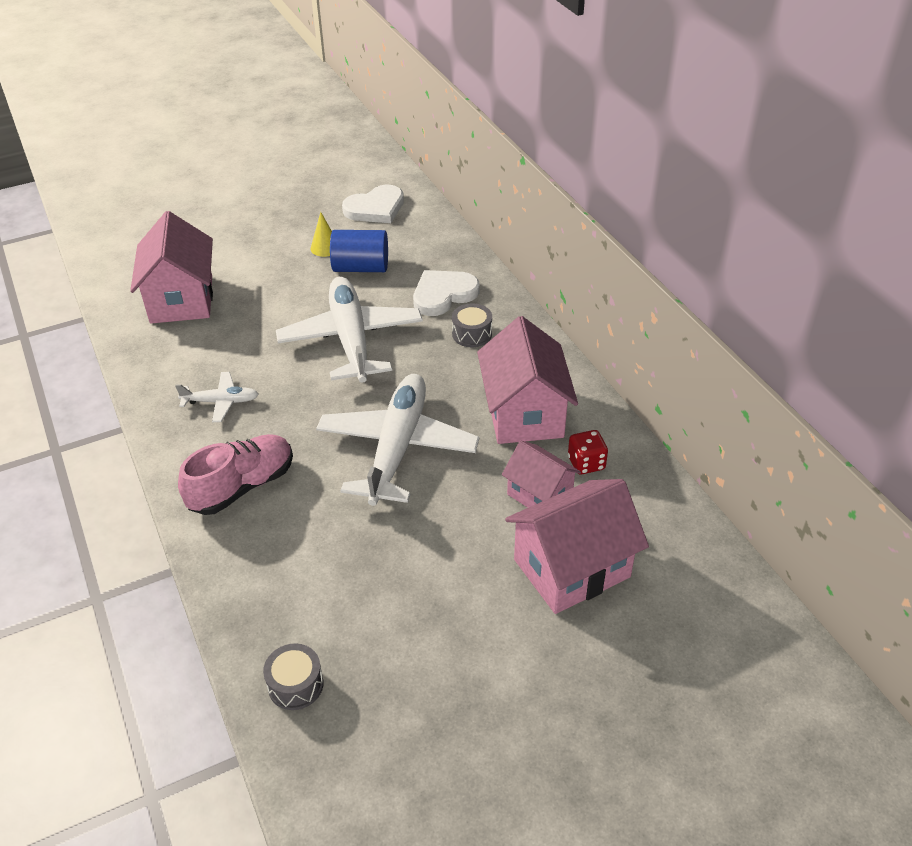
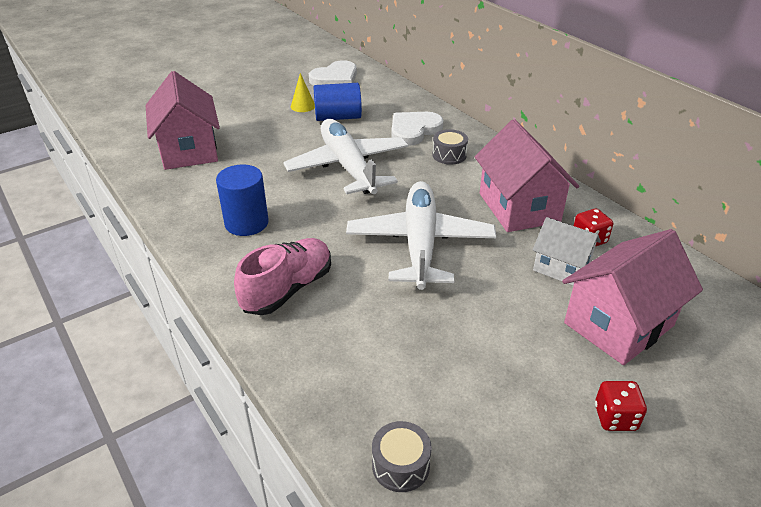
camera: 10 degrees left, 5 degrees down
white plane [175,372,259,422] -> blue cylinder [216,165,269,236]
pink house [502,441,581,508] -> white house [533,217,601,286]
none -> red dice [595,381,647,431]

